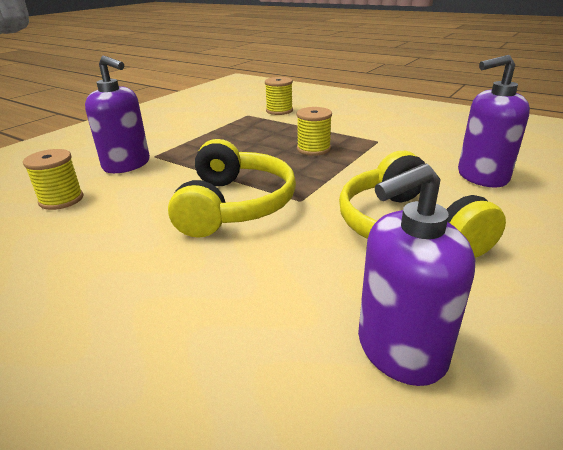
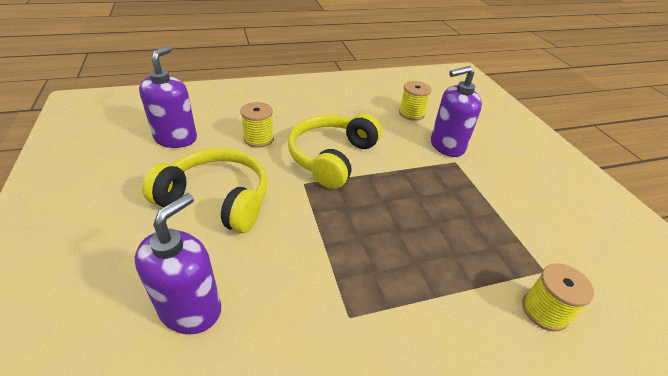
camera: 125 degrees right, 10 degrees up
yellow headphones [168,139,296,238] -> yellow headphones turned 75 degrees clockwise [288,113,382,189]
yellow spool [297,107,332,156] -> yellow spool moved to [240,102,274,148]

